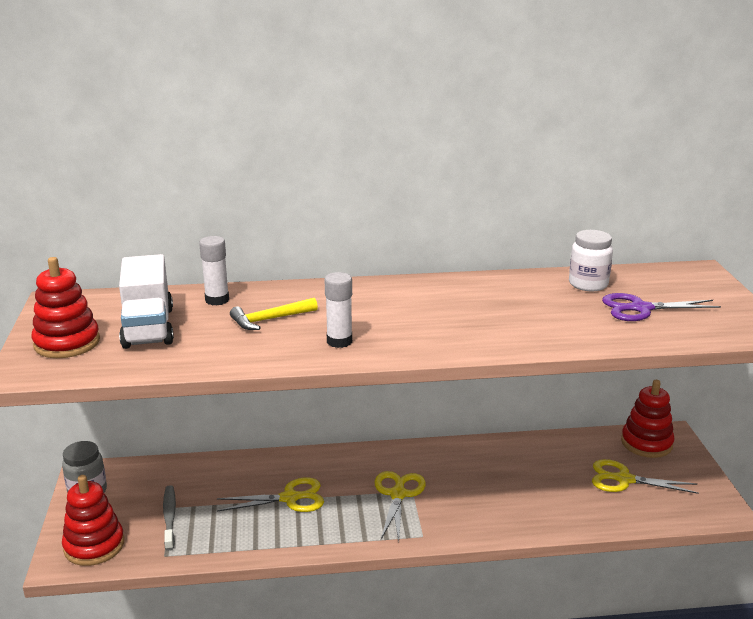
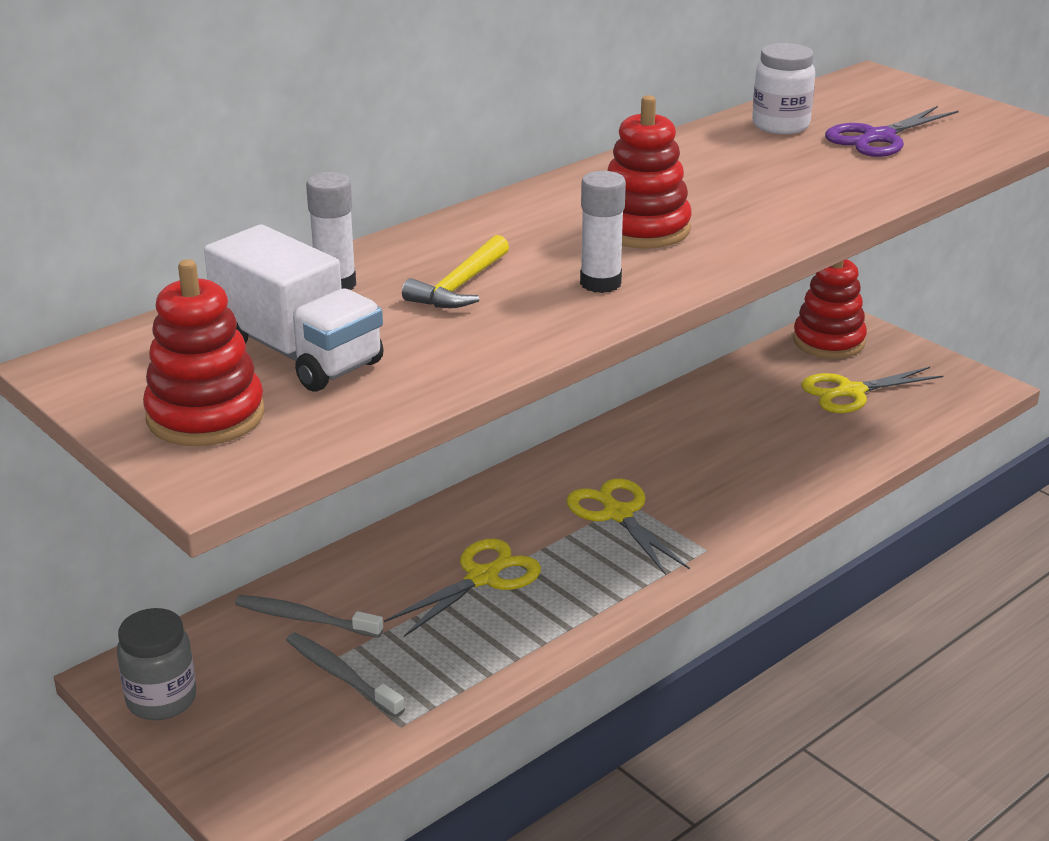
camera: 35 degrees left, 5 degrees up
red stacking toy [62,475,124,566] -> red stacking toy moved to [607,95,692,249]
none -> grey toothbrush [235,595,383,638]

